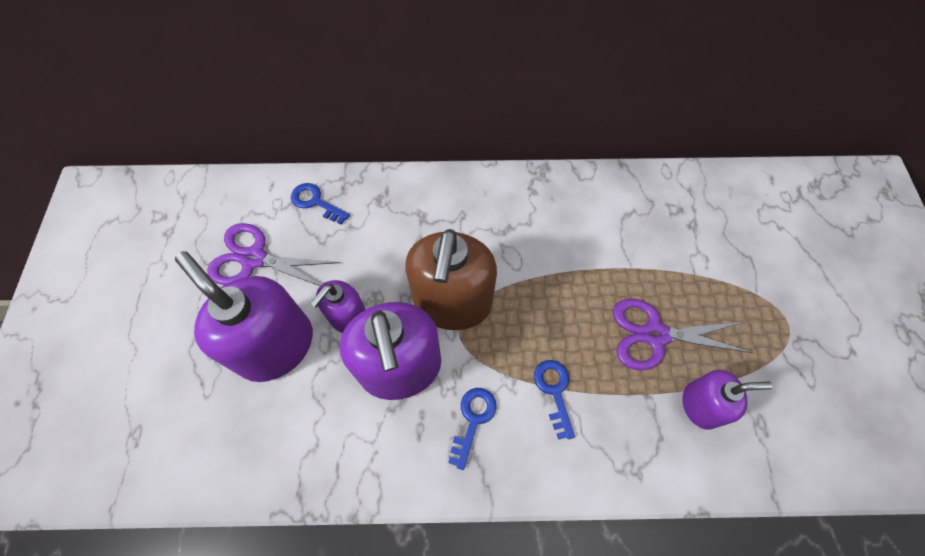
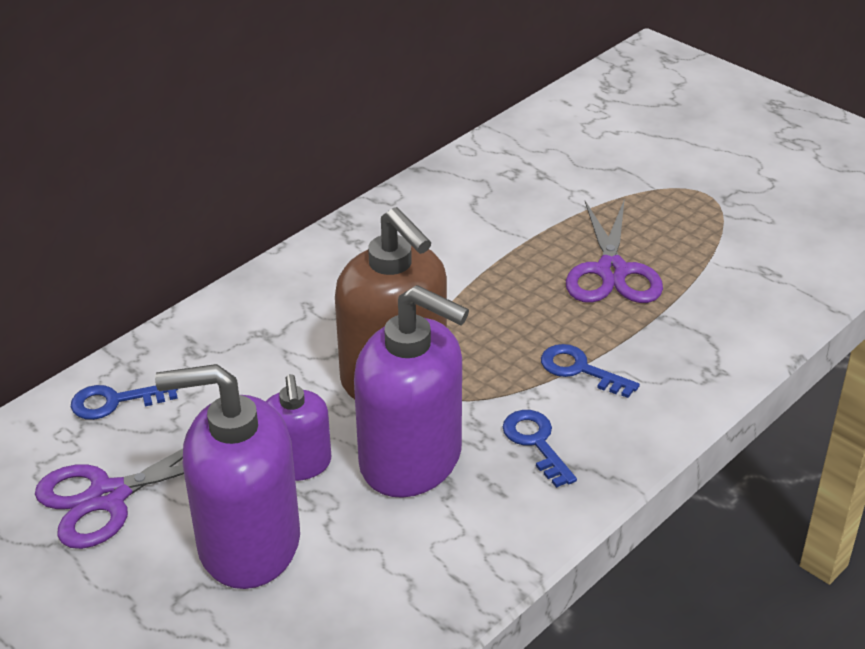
camera: 45 degrees left, 25 degrees down
purple scissors [613,299,753,370] -> purple scissors turned 45 degrees counterclockwise [566,199,663,303]
purple soap dispenser [683,370,772,430] -> none

